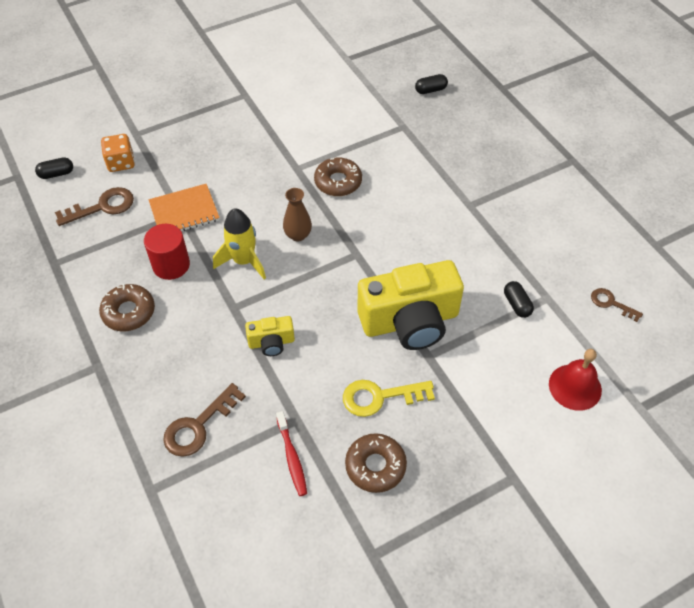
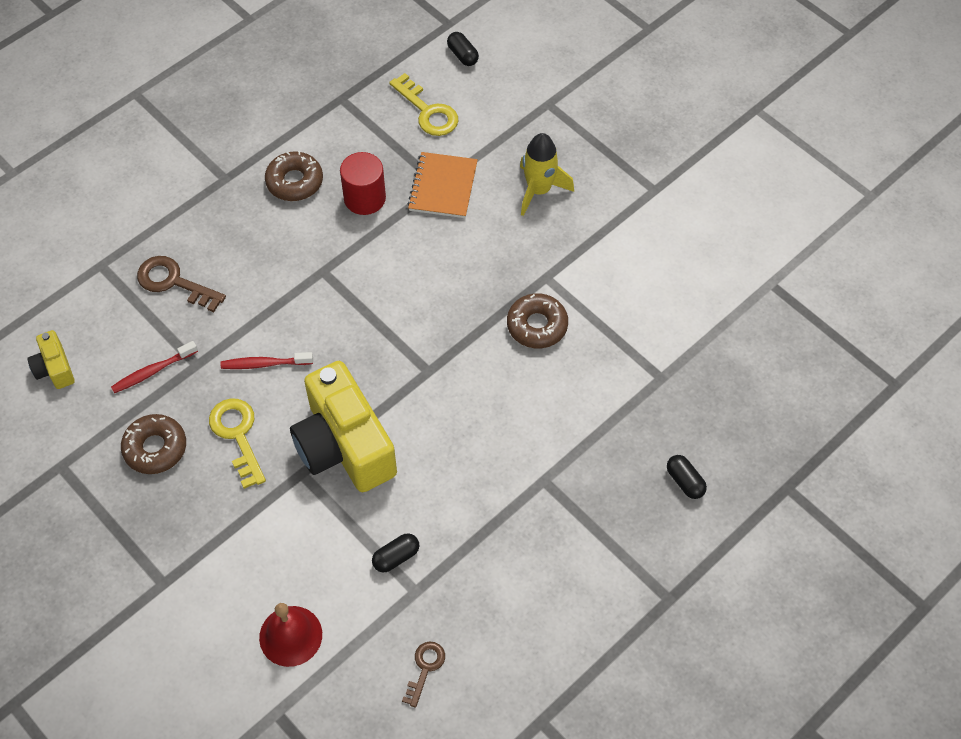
camera: 75 degrees right, 5 degrees up
brown key [55,187,134,226] -> yellow key [389,73,458,136]
orange dice [101,134,135,172] -> none
orange notebook [148,184,220,231] -> orange notebook turned 45 degrees clockwise [407,152,478,218]
yellow rocket [213,208,266,279] -> yellow rocket moved to [520,133,574,216]
yellow camera [245,316,295,356] -> yellow camera moved to [27,330,75,389]
brown vase [283,188,312,242] -> none
black capsule [415,74,448,94] -> black capsule moved to [667,455,707,499]
none -> red toothbrush [221,352,313,369]

